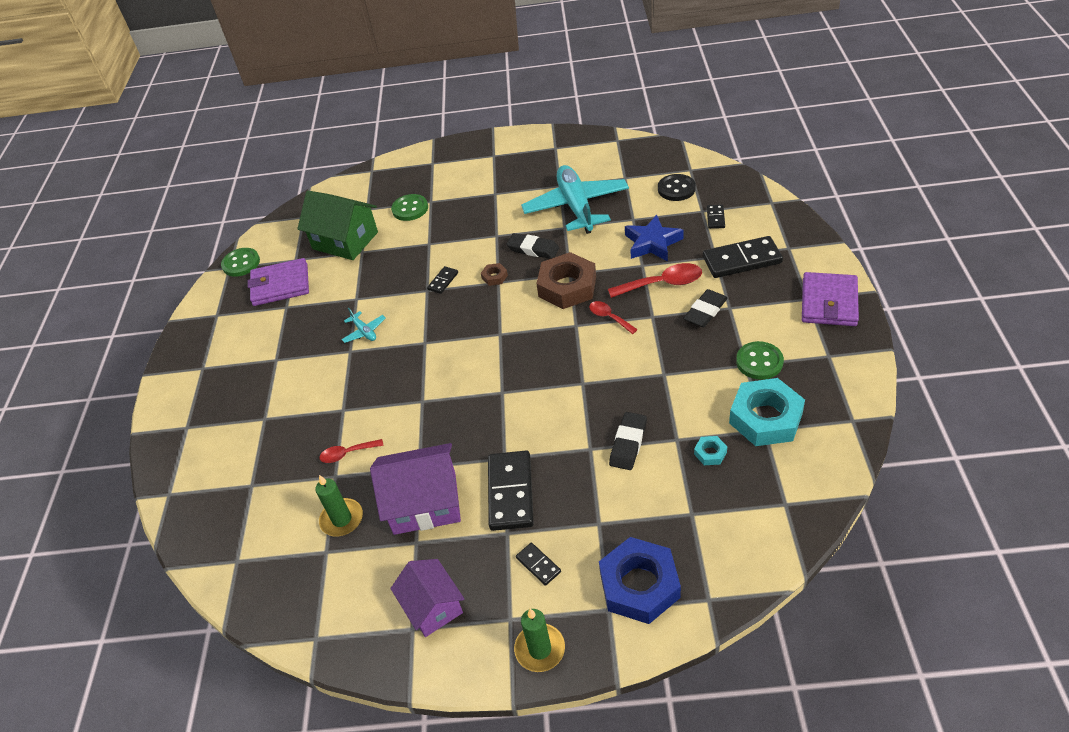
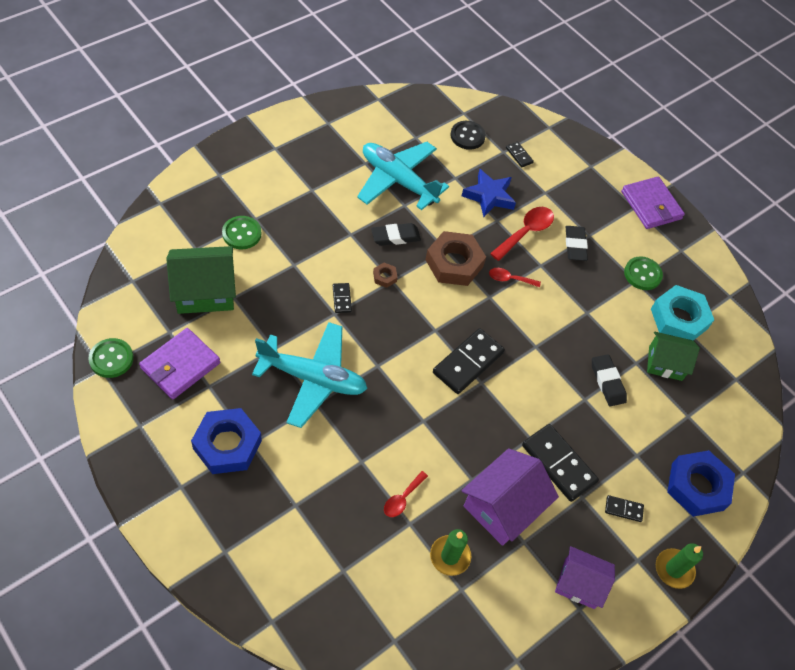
camera: 50 degrees left, 10 degrees up
turquoise plane [341,308,386,343] -> turquoise plane [252,322,367,428], size x2.45
turquoise nut [694,436,727,465] -> green house [647,331,700,381]
black domino [703,236,783,278] -> black domino moved to [433,328,505,394]
none -> blue nut [191,408,262,474]

